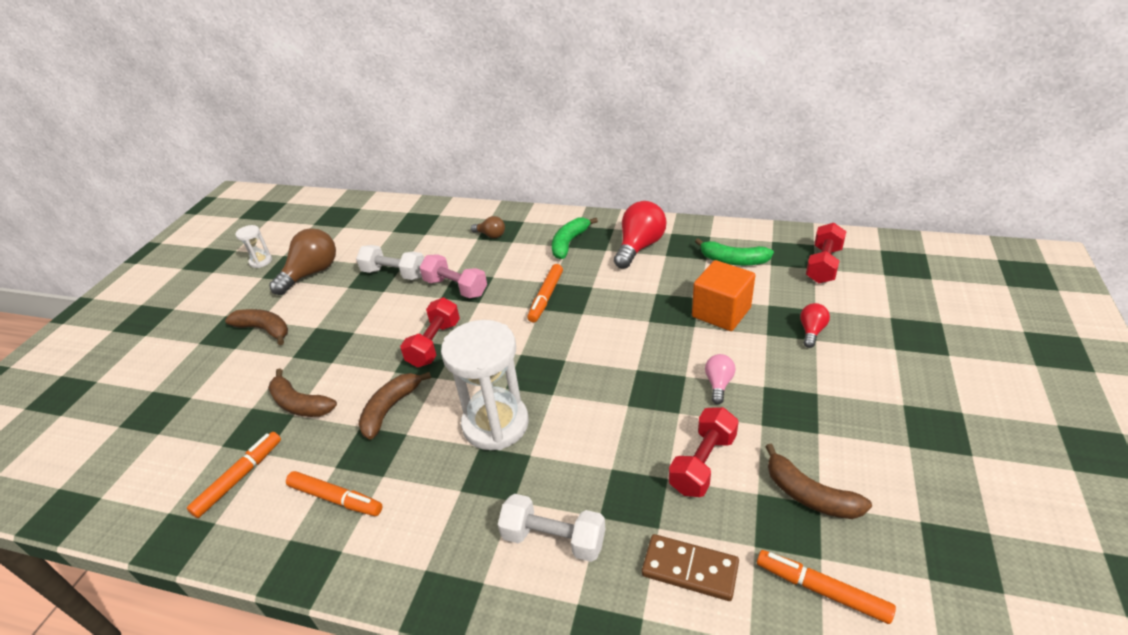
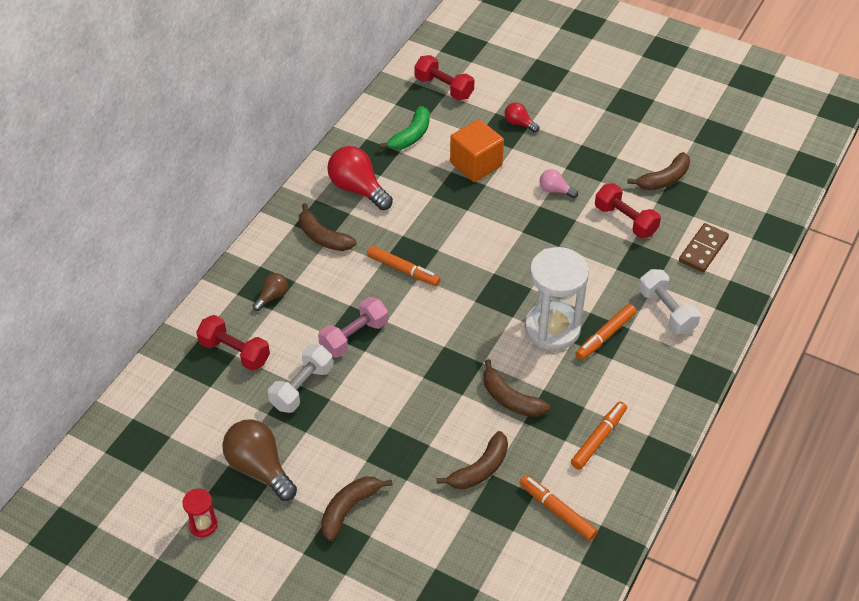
camera: 80 degrees left, 10 degrees up
white hourglass [235,225,272,268] -> red hourglass [182,489,218,537]
red dumbbell [400,298,460,368] -> red dumbbell moved to [196,315,270,371]
white dumbbell [498,494,605,562] -> white dumbbell turned 60 degrees counterclockwise [639,269,700,334]
green banana [552,217,598,259] -> brown banana [299,203,356,251]
orange marker [757,550,896,624] -> orange marker moved to [575,304,636,360]

